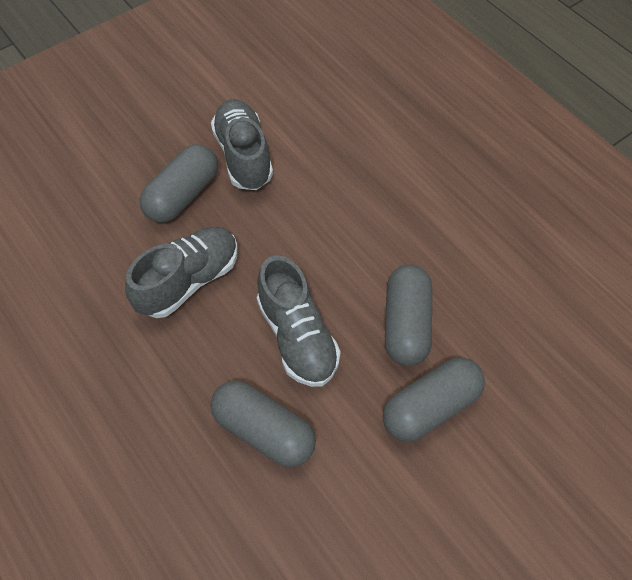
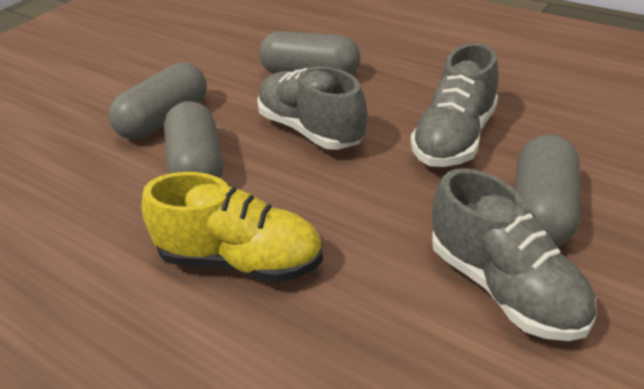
camera: 165 degrees right, 20 degrees down
none -> yellow shoe [142,172,323,283]

